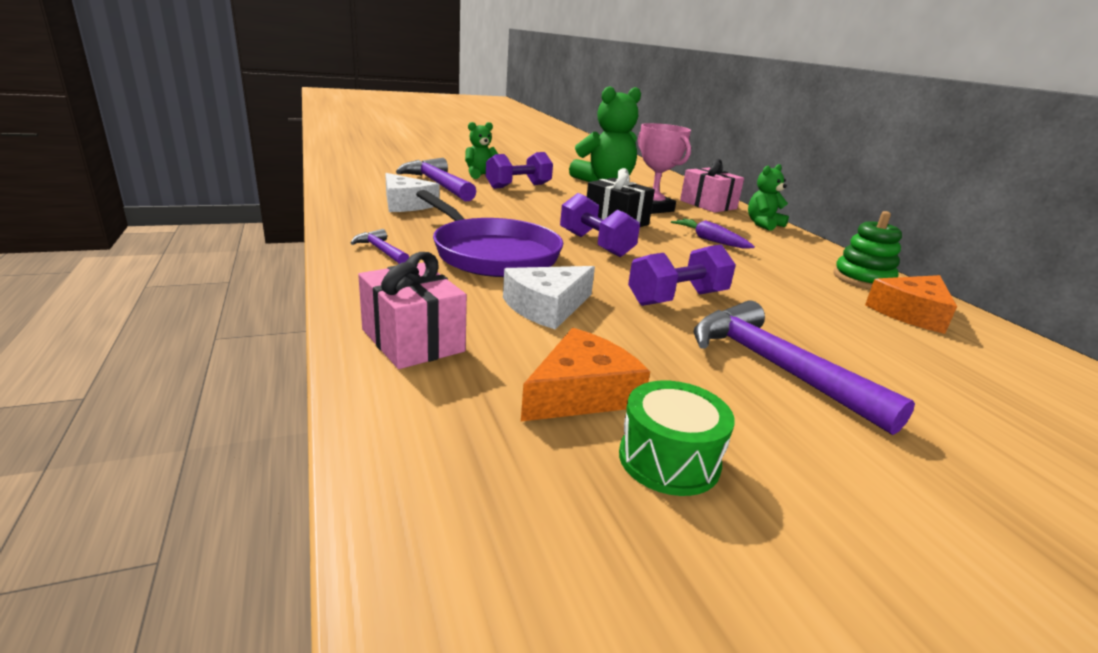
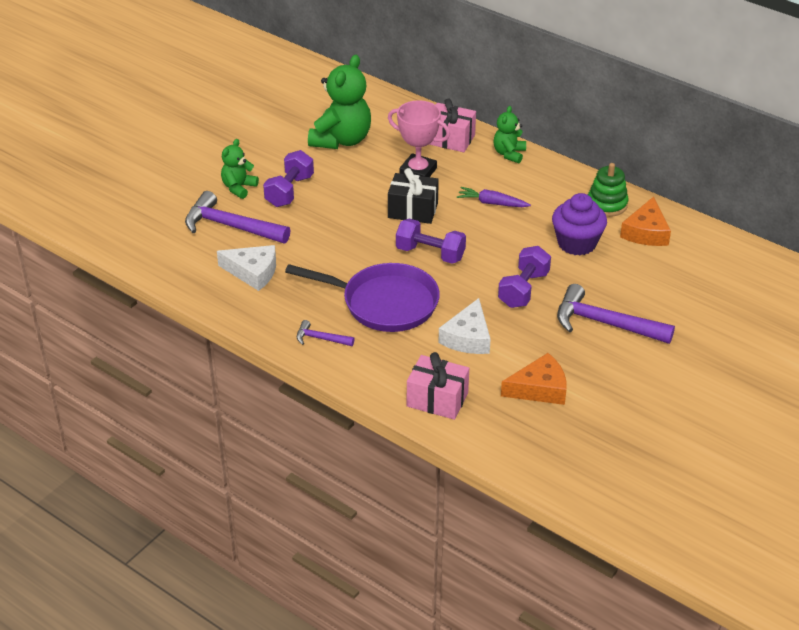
camera: 30 degrees left, 15 degrees up
orange cheese [521,328,650,421] -> orange cheese turned 60 degrees clockwise [501,353,567,405]
green drum [619,381,735,496] -> none
none -> purple cupcake [552,193,607,256]

